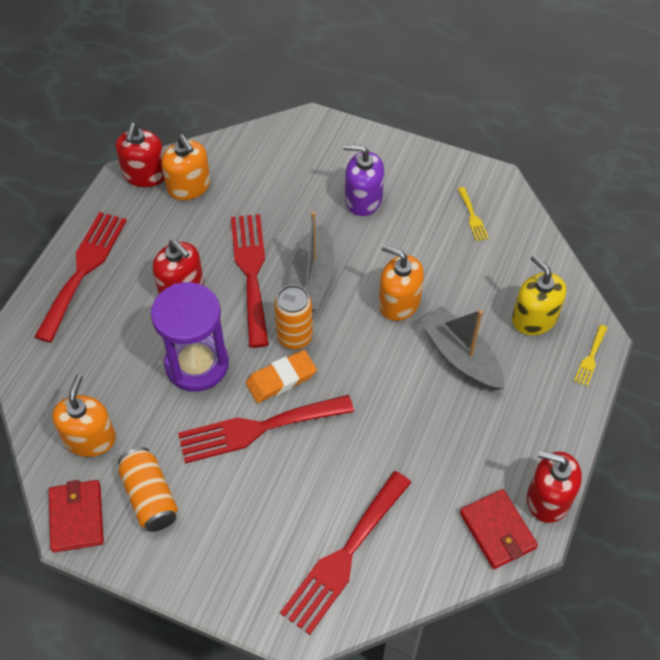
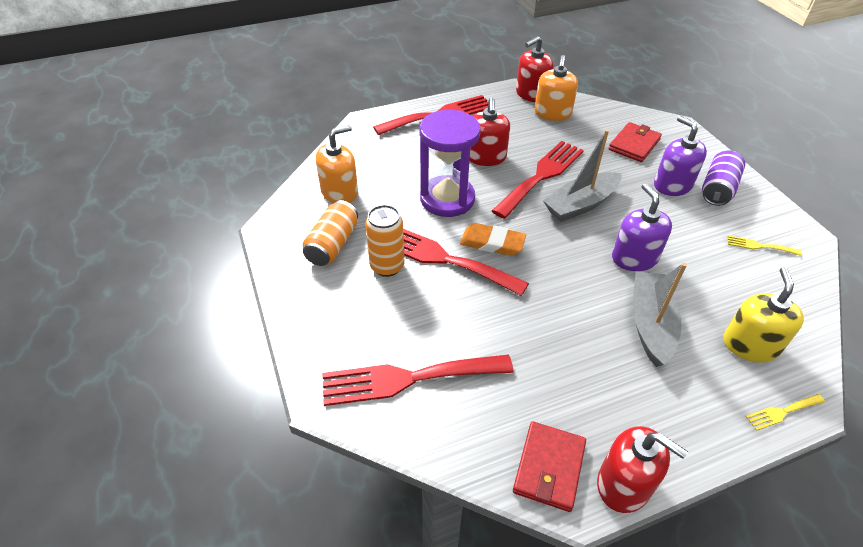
camera: 45 degrees right, 10 degrees down
red wallet [49,480,104,553] -> red wallet moved to [608,122,662,162]
orange can [274,285,313,349] -> orange can moved to [365,205,405,277]
orange soap dispenser [379,245,424,321] -> purple soap dispenser [612,183,672,271]
yellow fork [458,187,489,241] -> yellow fork turned 75 degrees clockwise [727,235,801,256]
red soap dispenser [527,450,582,523] -> red soap dispenser turned 150 degrees clockwise [597,426,688,513]
none -> purple can [702,150,745,206]

